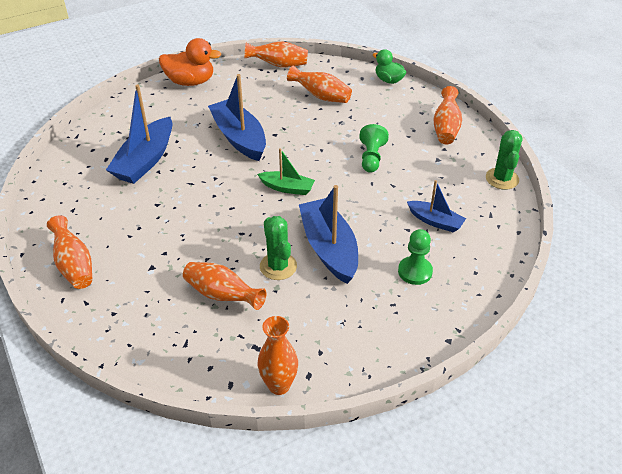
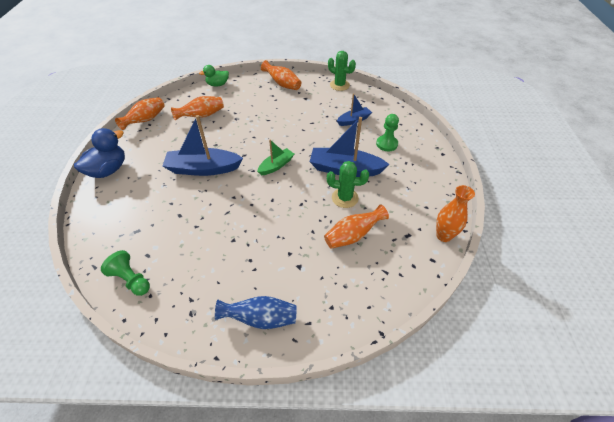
camera: 60 degrees left, 5 degrees up
orange vase [47,215,93,289] -> blue vase [215,296,297,329]
blue boat [106,84,173,184] -> none
orange duck [159,38,221,86] -> blue duck [74,128,125,178]
green pawn [359,124,389,173] -> green pawn moved to [101,250,150,296]

